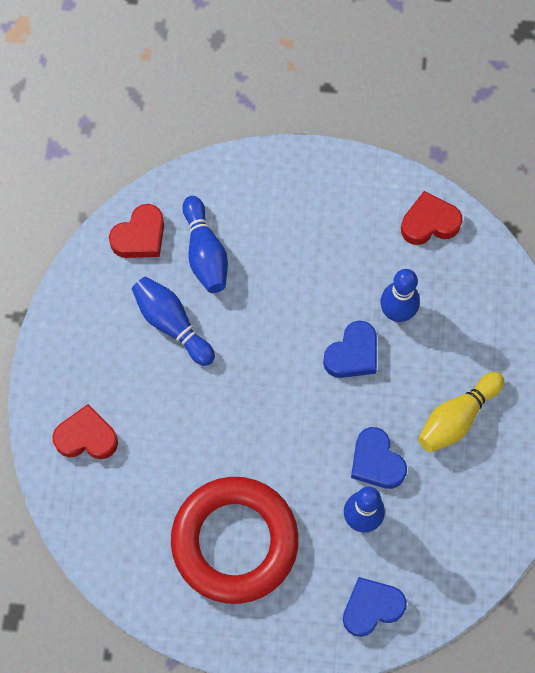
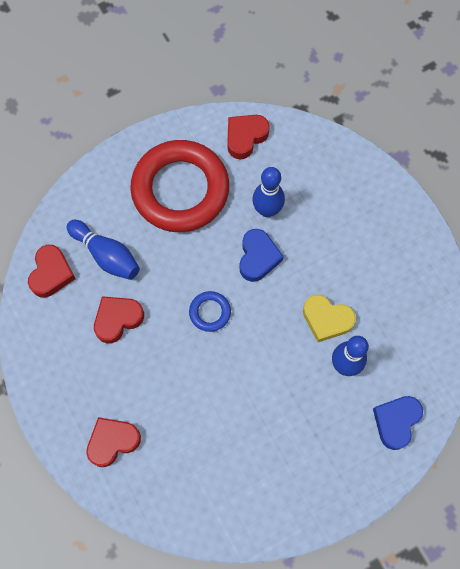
camera: 35 degrees left, 0 degrees up
blue bowling pin [132,276,215,366] -> red heart [94,296,144,344]
red ring [171,477,299,604] -> red ring moved to [130,140,229,232]
blue heart [351,427,407,489] -> yellow heart [303,294,356,342]
yellow bowling pin [418,372,504,452] -> none
none -> blue ring [189,291,231,332]

